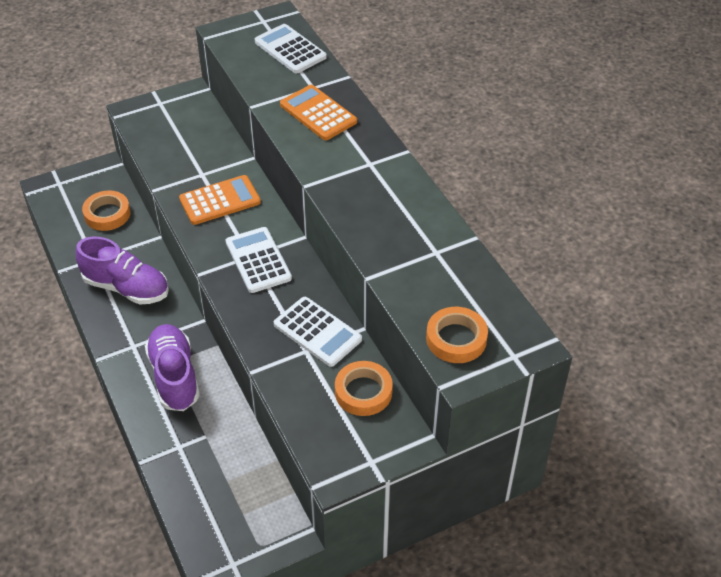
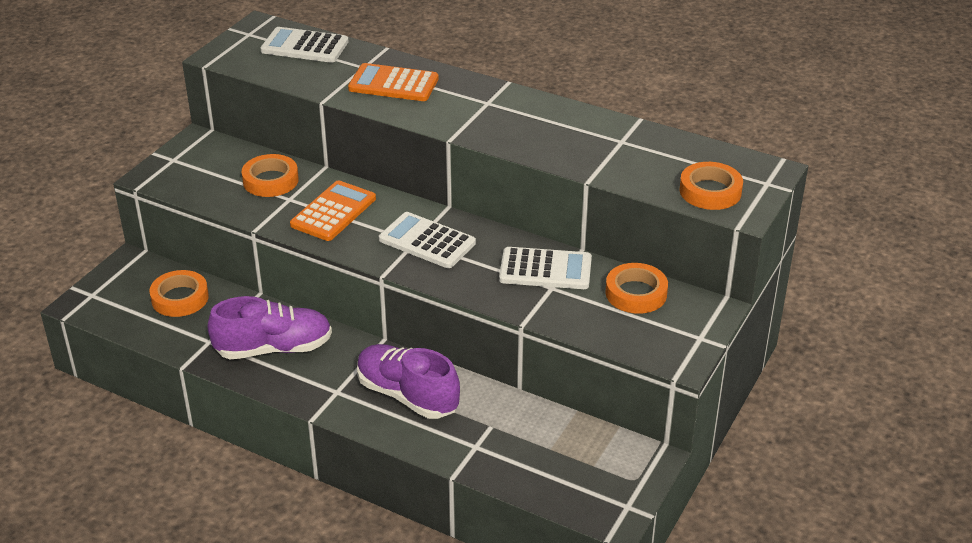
camera: 35 degrees left, 10 degrees down
none -> orange tape [242,154,299,197]

